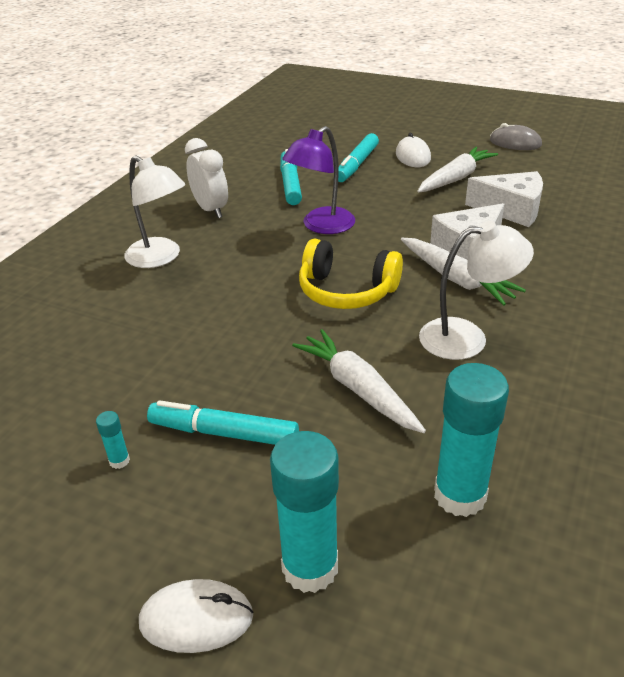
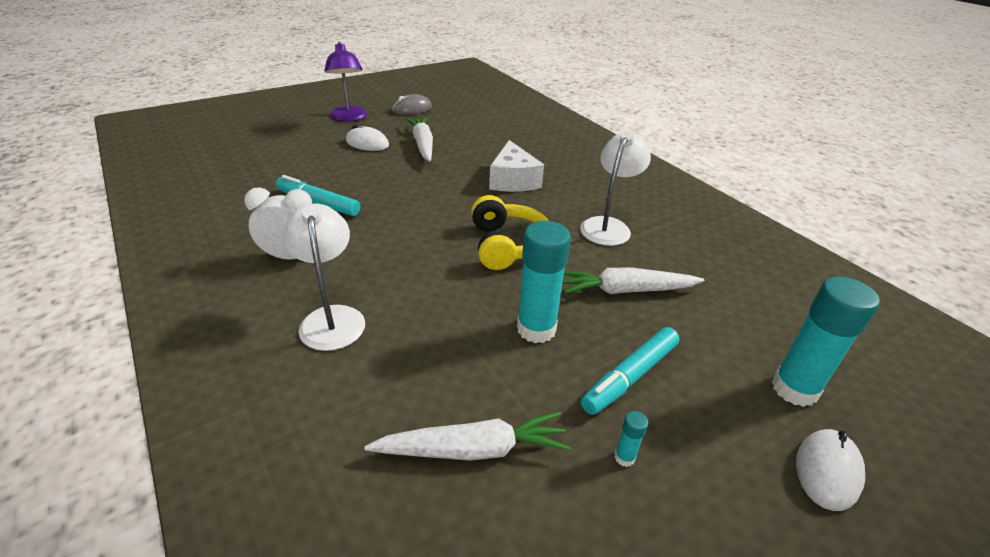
camera: 60 degrees left, 0 degrees up
white lamp [124,155,185,268] -> white lamp turned 90 degrees counterclockwise [283,203,365,351]
purple lamp [282,126,355,234] -> purple lamp moved to [324,42,368,122]
yellow headphones [299,239,403,309] -> yellow headphones turned 60 degrees counterclockwise [471,195,549,270]
turquoise marker [338,133,379,182] -> none
white carrot [401,238,526,306] -> white carrot moved to [364,411,571,461]
turquoise glue stick [434,363,509,517] -> turquoise glue stick moved to [517,221,571,343]
white cheese [465,171,543,227] -> none

